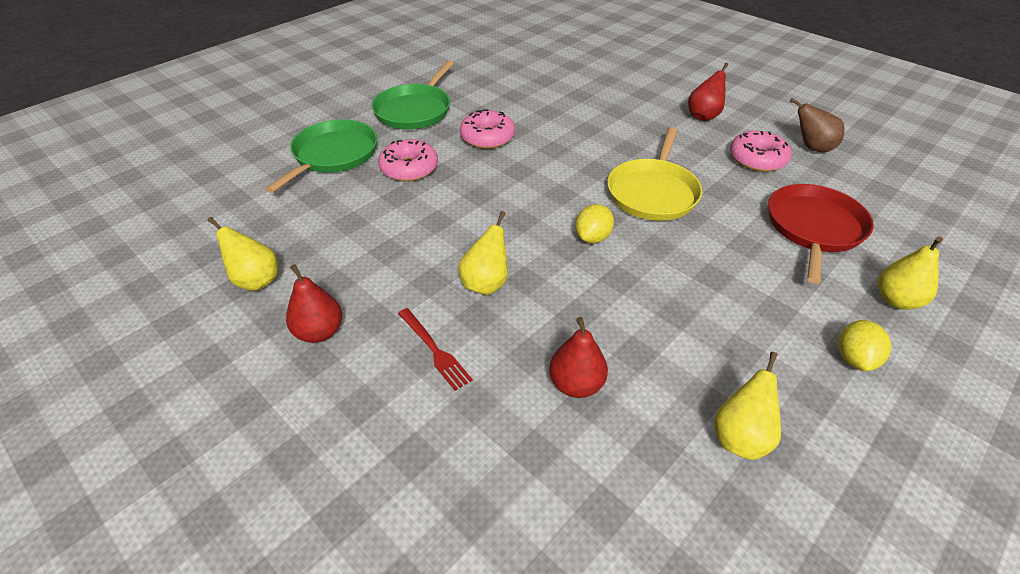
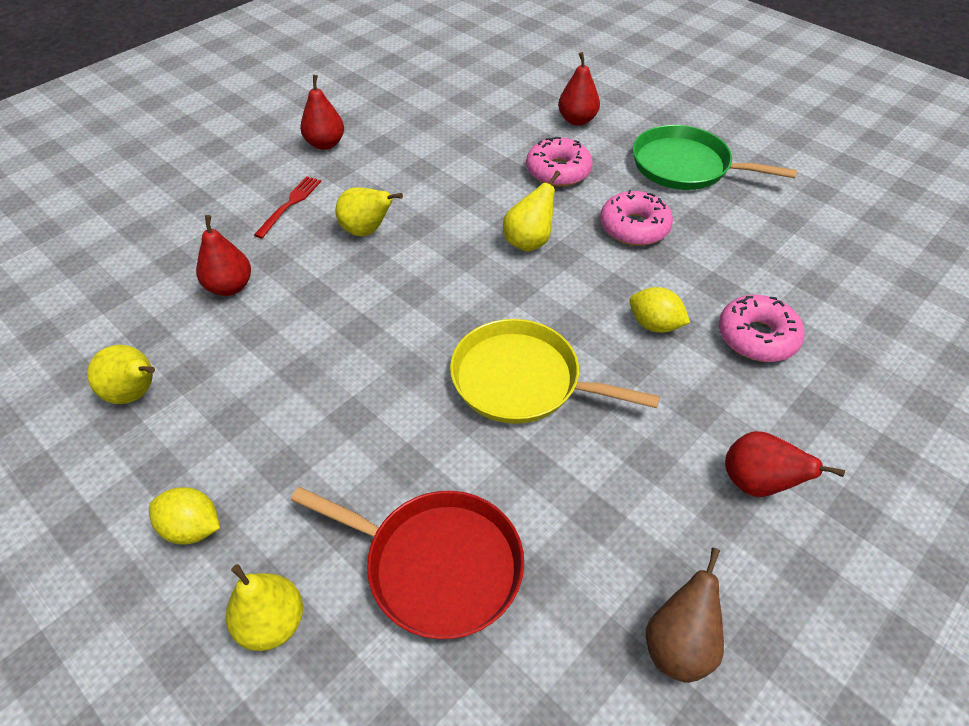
camera: 90 degrees right, 5 degrees up
yellow pear [207,217,278,291] -> yellow pear moved to [503,171,560,252]
green pan [266,120,378,193] -> red pear [558,52,600,126]
red fork [398,308,473,391] -> red fork turned 150 degrees clockwise [254,176,321,238]
yellow lemon [575,204,614,243] -> yellow lemon moved to [629,287,690,333]
pink donut [730,131,791,172] -> pink donut moved to [719,295,805,362]

